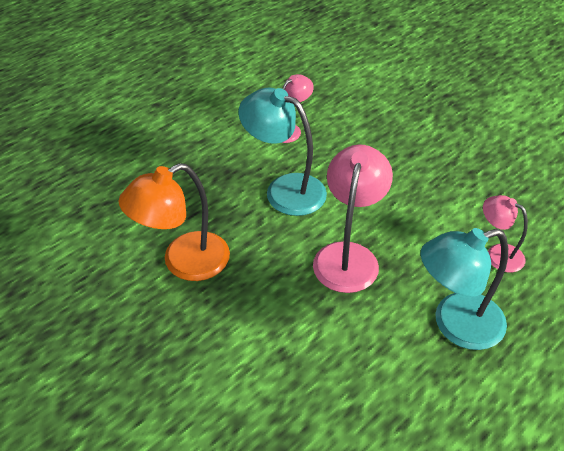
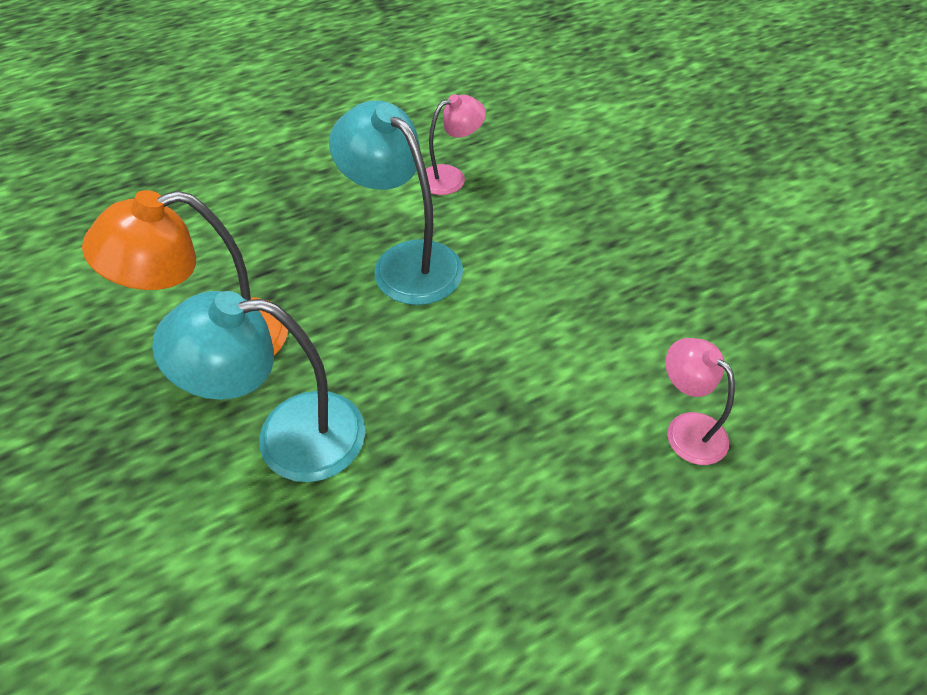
camera: 15 degrees right, 5 degrees up
pink lamp [313,144,393,293] -> none
turquoise lamp [420,228,508,350] -> turquoise lamp moved to [152,291,365,482]

